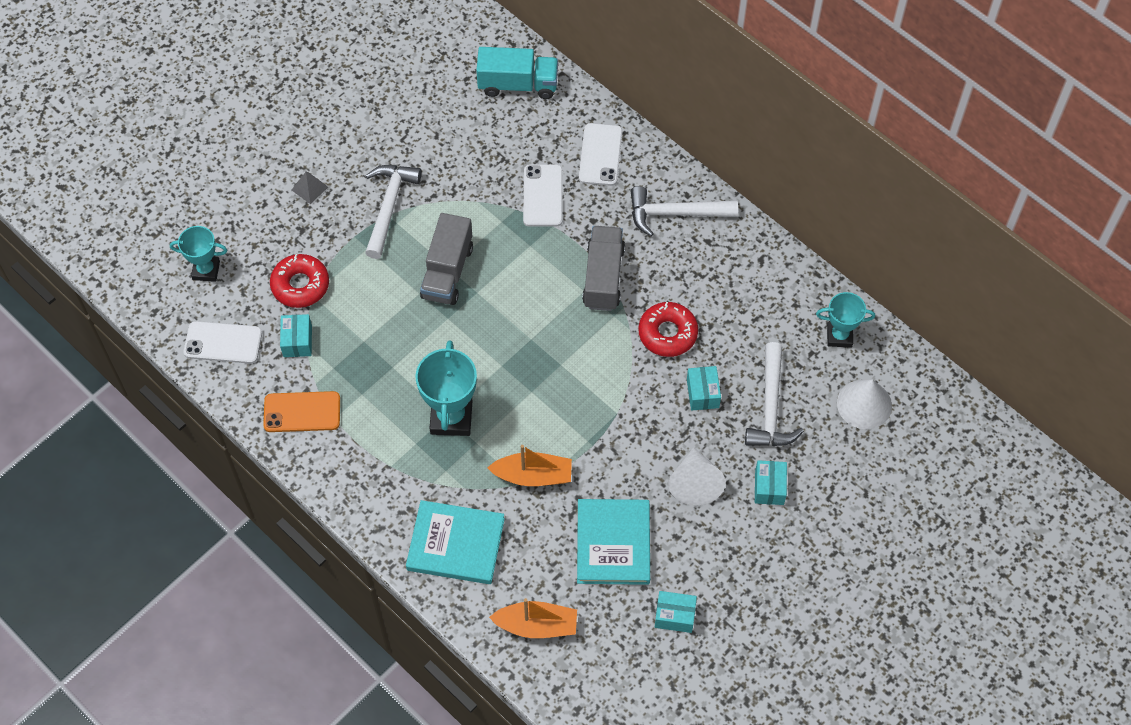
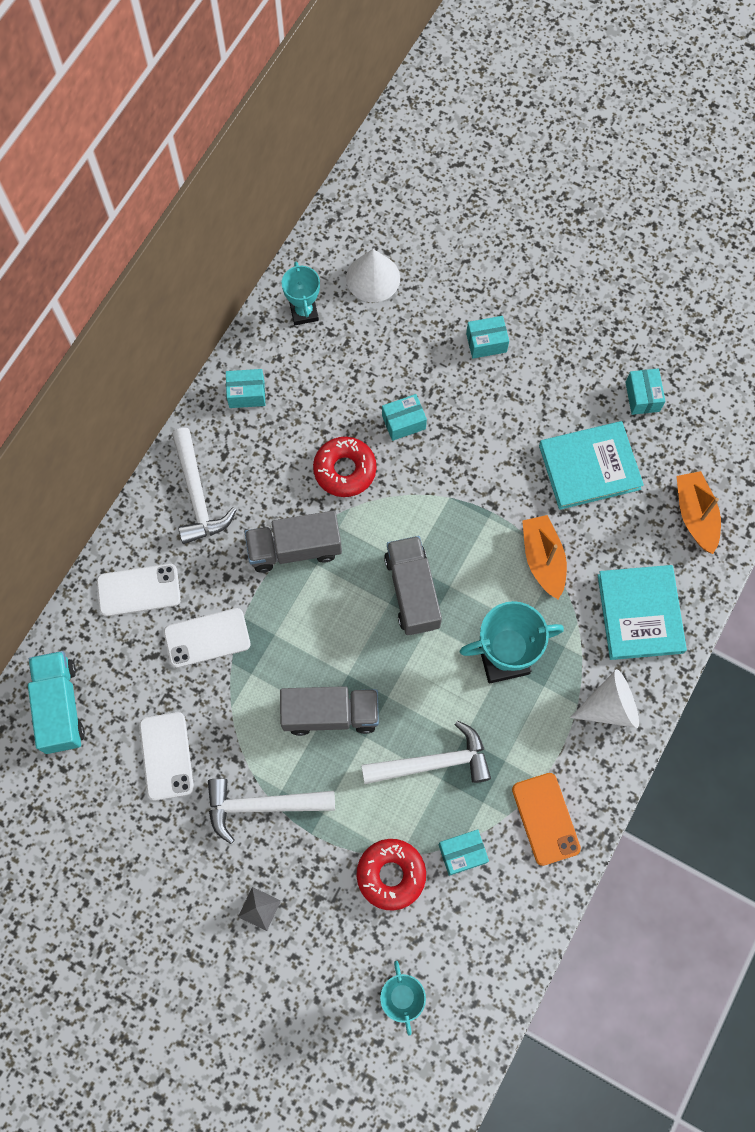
camera: 105 degrees left, 10 degrees up
white phone [184,321,262,364] -> white phone moved to [139,712,194,801]
white cone [668,447,725,505] -> white cone moved to [570,669,639,728]
white hammer [745,342,804,446] -> white hammer moved to [361,721,491,784]
none -> turquoise box [226,369,265,408]
none -> grey truck [384,536,442,635]

